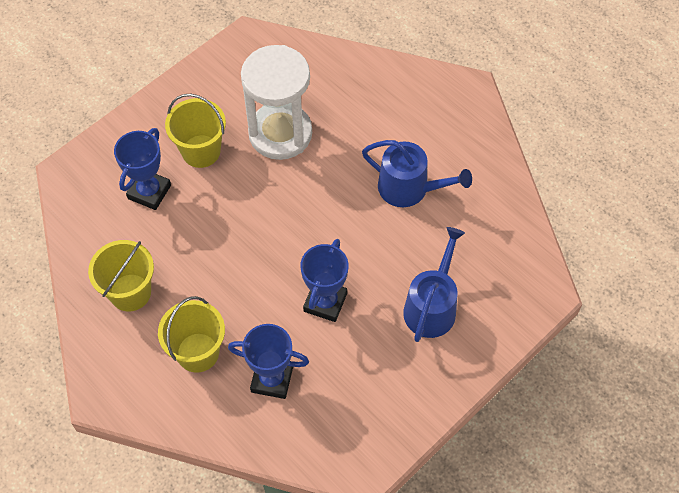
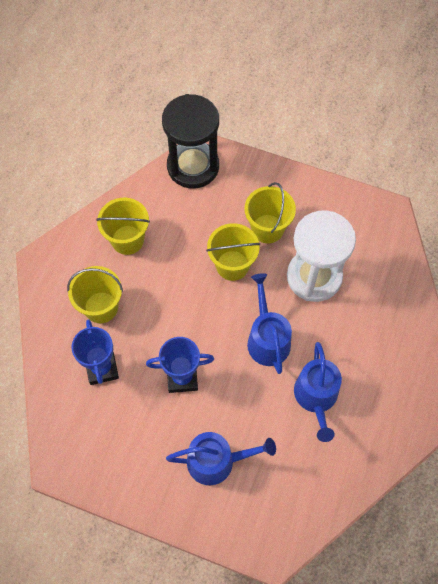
camera: 65 degrees right, 5 degrees up
blue trophy [114,128,171,210] -> none
none -> black hourglass [162,94,219,188]
none -> yellow bucket [206,223,260,281]
none -> blue watering can [247,273,292,374]

